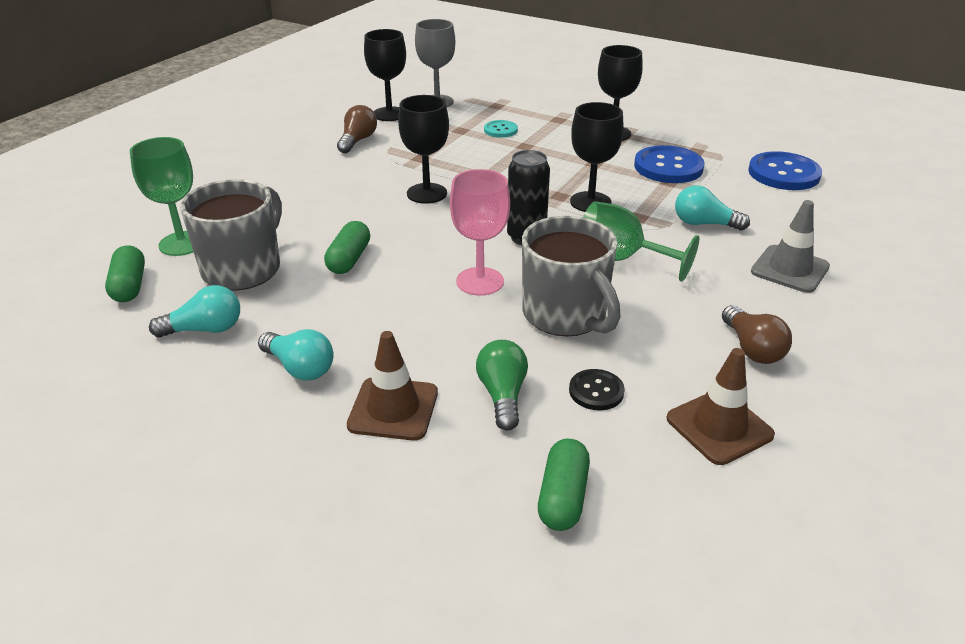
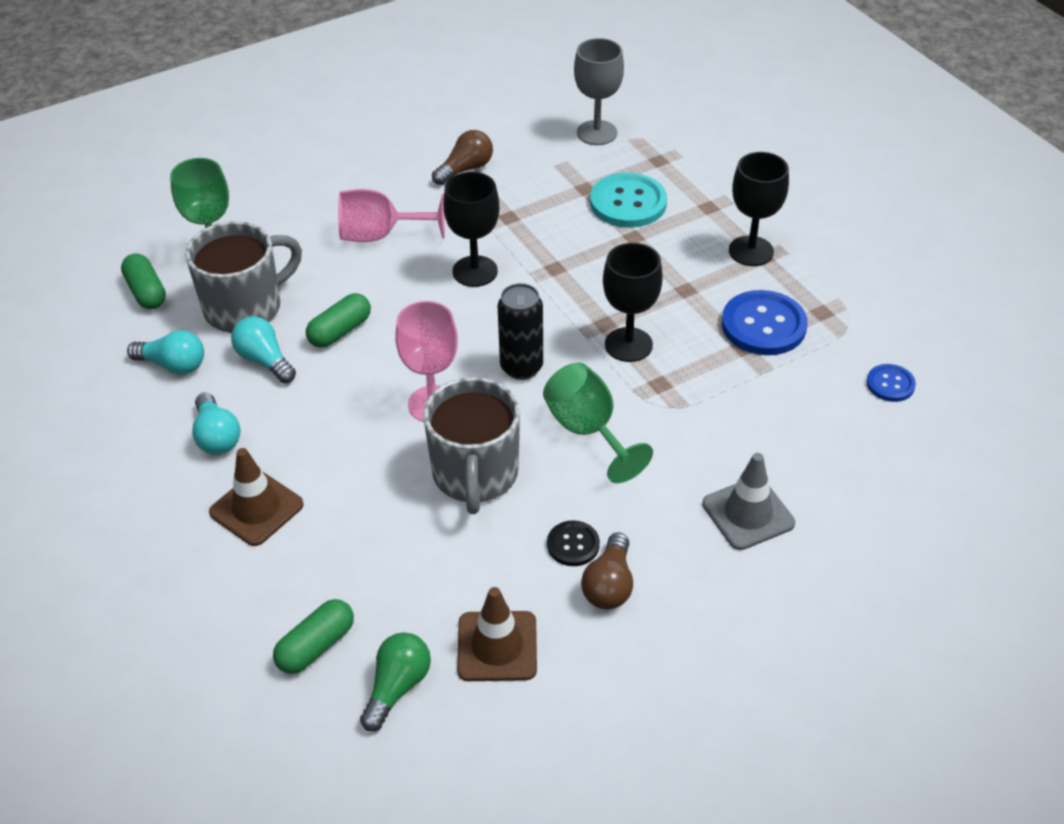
camera: 30 degrees right, 10 degrees up
green capsule [105,245,145,302] -> green capsule turned 45 degrees counterclockwise [121,254,166,309]
black goblet [364,29,406,121] -> none
green light bulb [476,340,528,431] -> green light bulb moved to [360,632,431,732]
turquoise button [484,120,518,138] -> turquoise button [590,173,667,228], size x1.85
black button [569,369,625,410] -> black button moved to [547,520,600,566]
turquoise light bulb [675,185,750,230] -> turquoise light bulb moved to [231,316,296,383]
blue button [748,151,822,190] -> blue button [867,364,916,402], size x0.54
none -> pink goblet [338,189,445,242]

